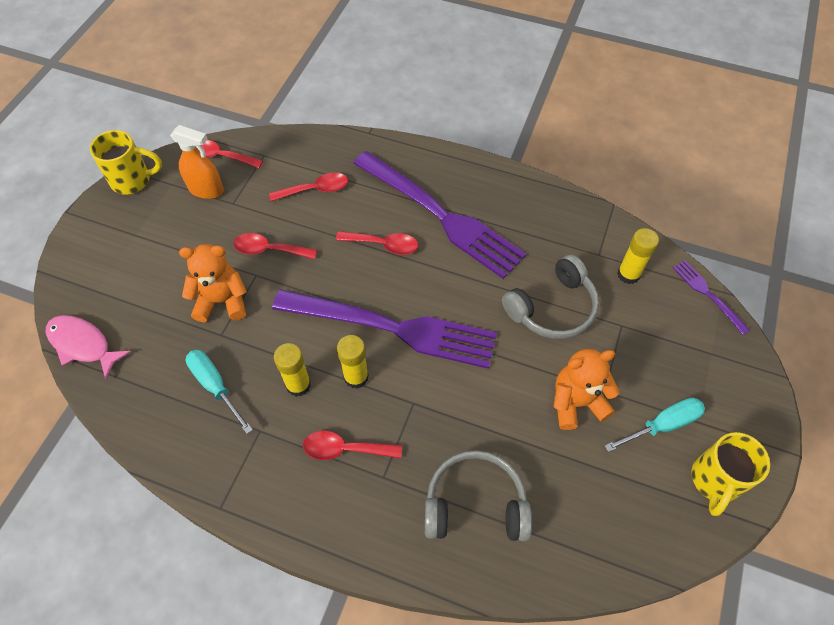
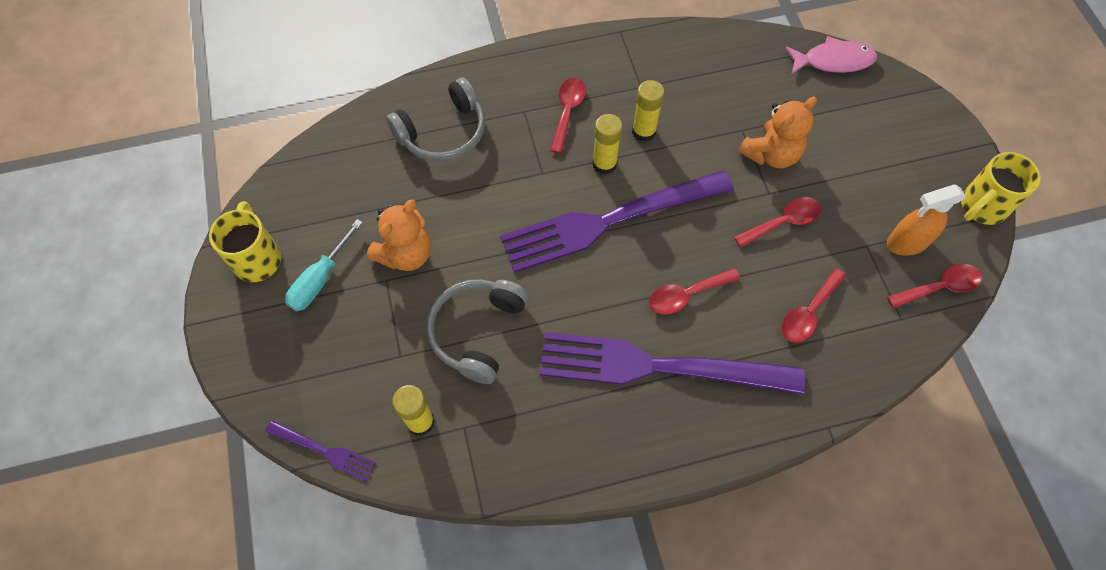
camera: 145 degrees right, 5 degrees up
turquoise screwdriver [186,350,253,434] -> none
red spoon [303,431,402,460] -> red spoon turned 45 degrees counterclockwise [550,77,586,153]

